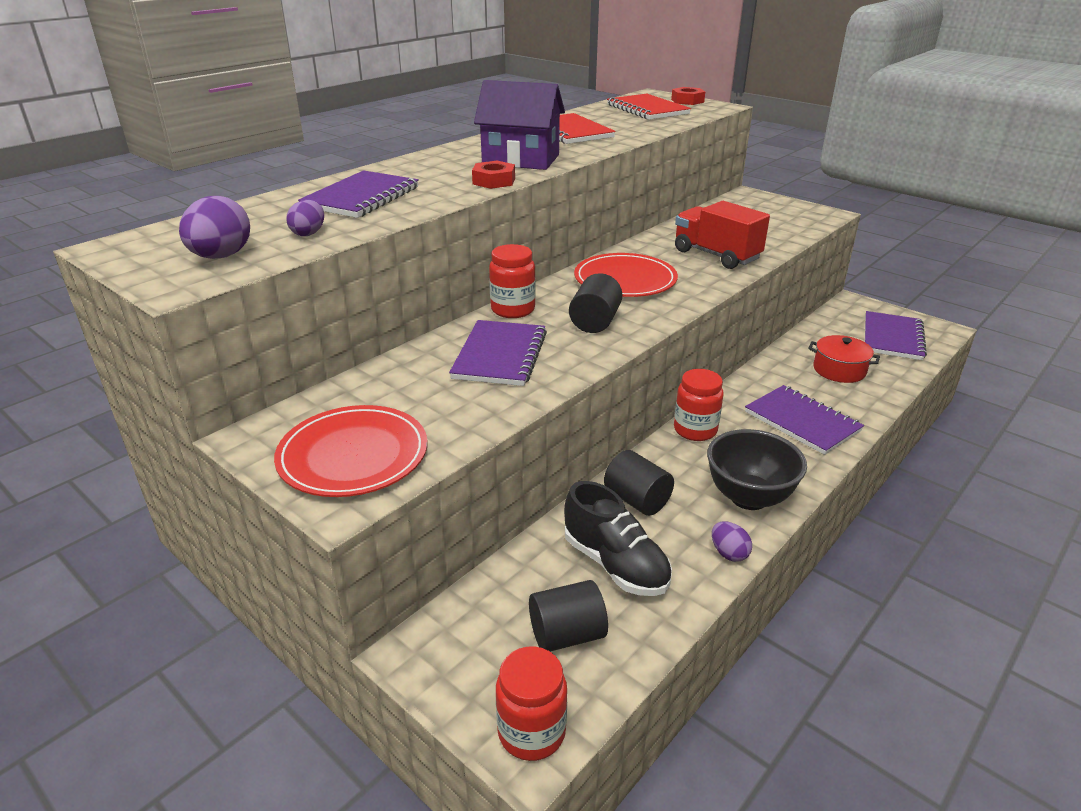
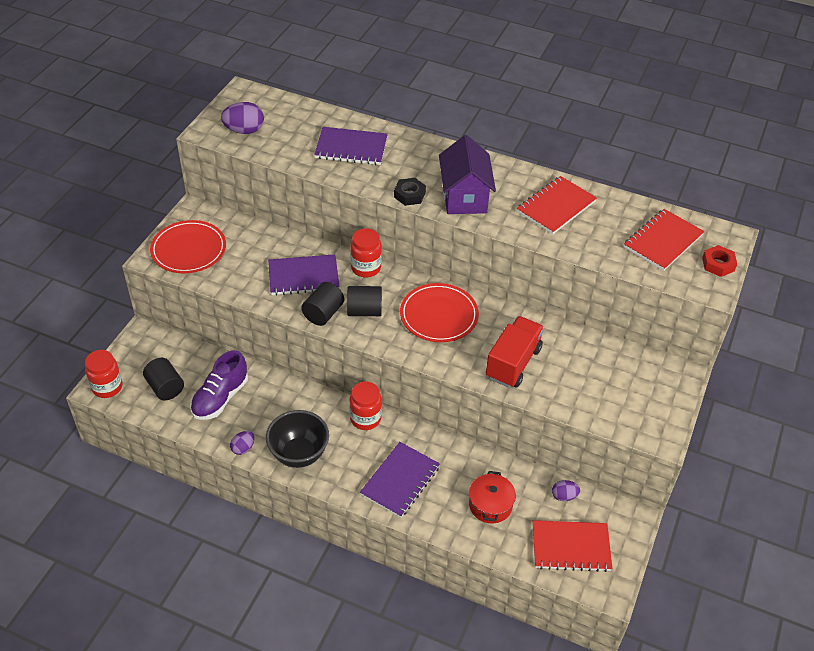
camera: 70 degrees right, 15 degrees up
purple egg [286,200,324,236] -> purple egg moved to [552,480,580,501]
red nut [472,161,515,189] -> black nut [394,178,426,206]
black shoe [564,481,672,596] -> purple shoe [190,350,248,420]
black cylinder [604,450,674,516] -> black cylinder moved to [301,282,344,326]
purple notebook [865,311,927,360] -> red notebook [533,520,613,572]

